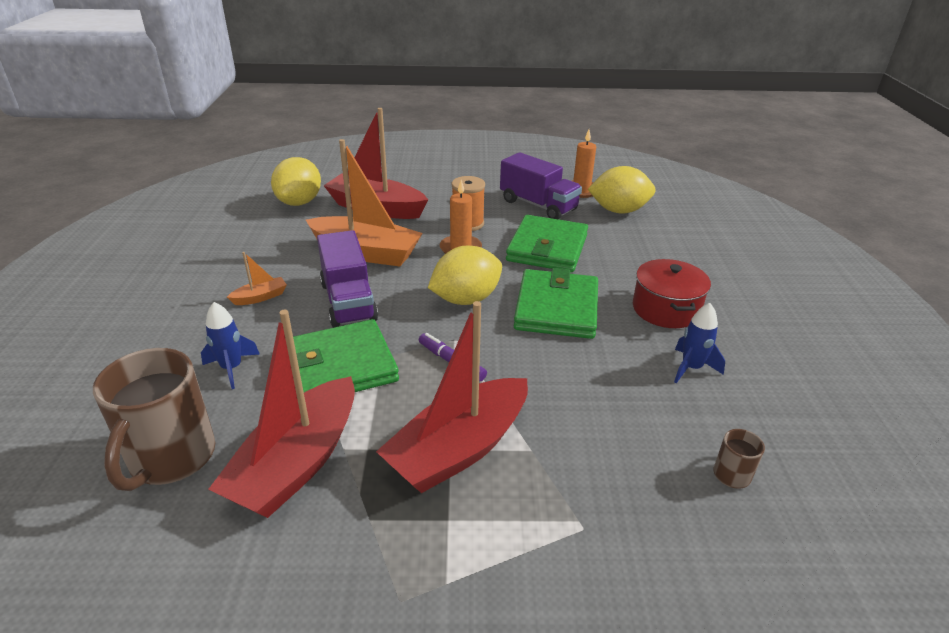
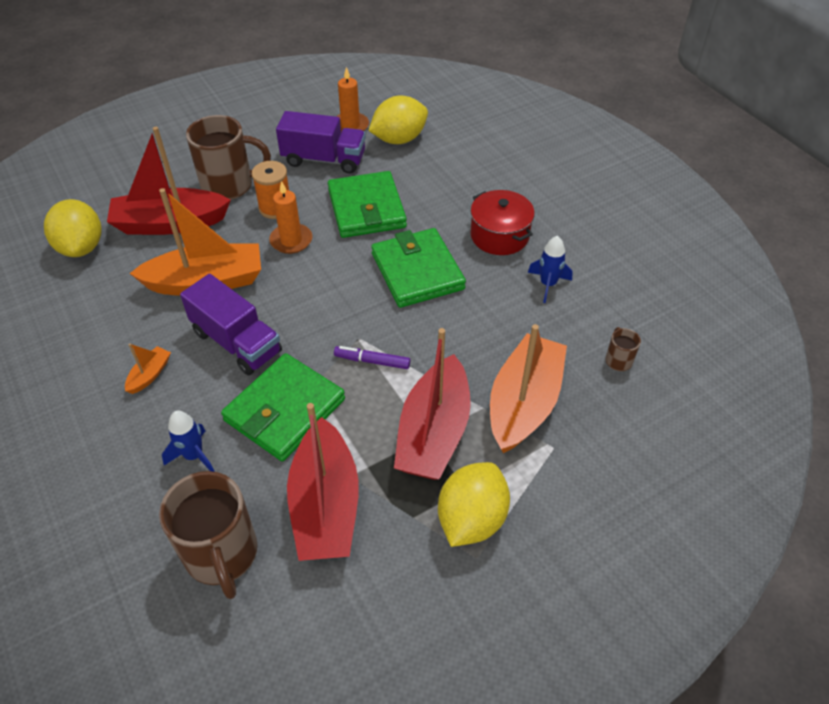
camera: 30 degrees left, 15 degrees up
yellow lemon [428,246,502,305] -> yellow lemon moved to [438,462,510,547]
none -> brown mug [186,115,271,200]
none -> orange boat [490,324,567,453]

